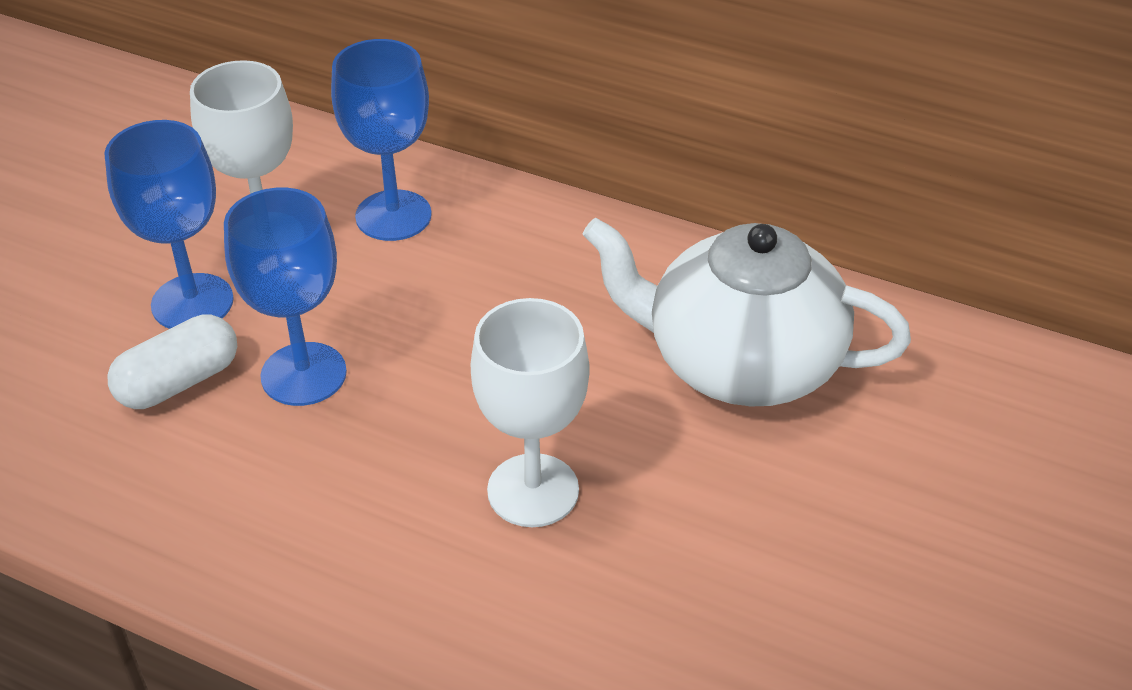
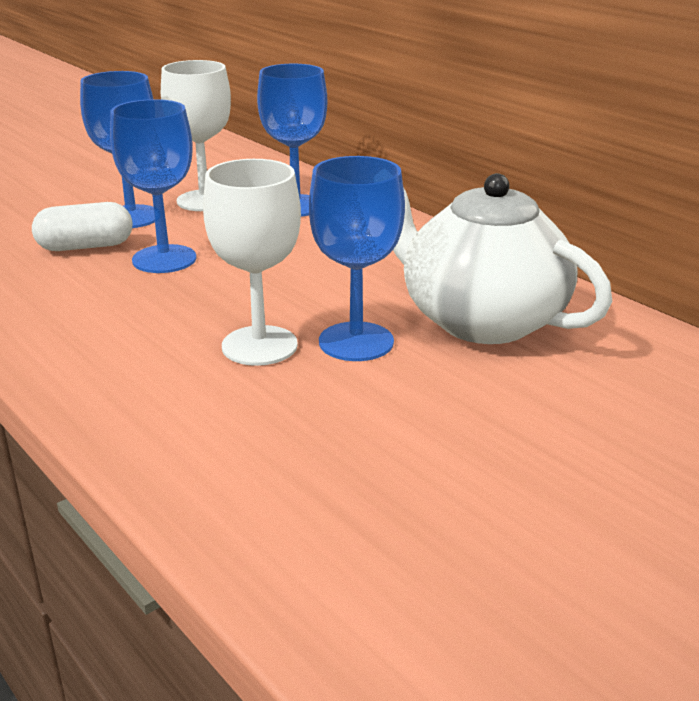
camera: 25 degrees right, 15 degrees down
none -> blue goblet [309,156,405,361]

